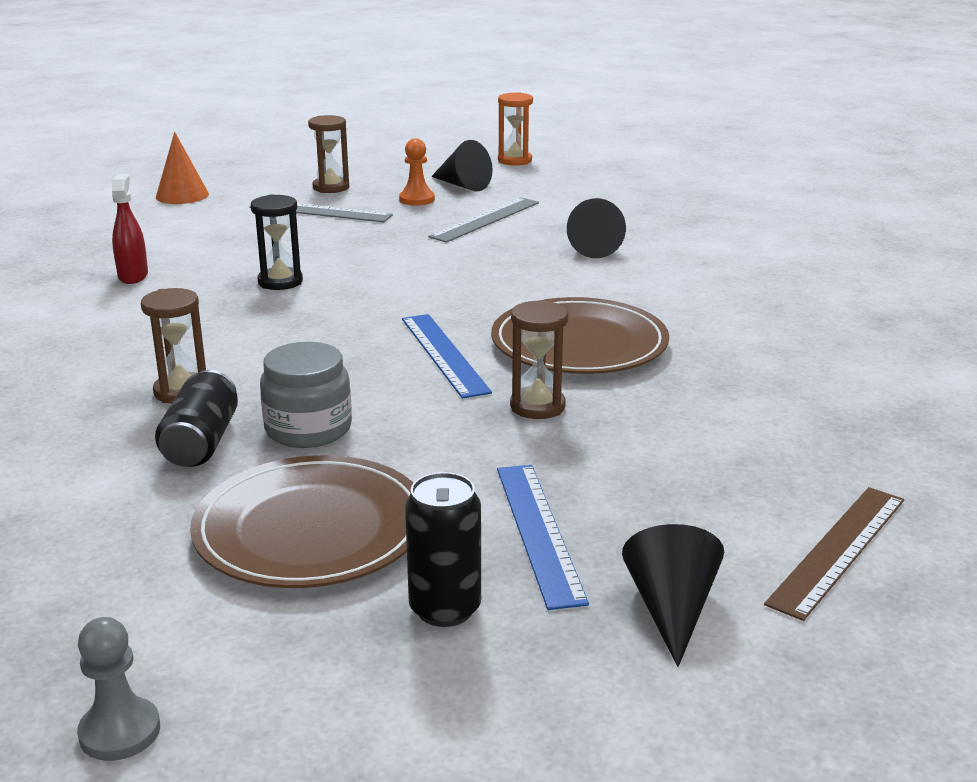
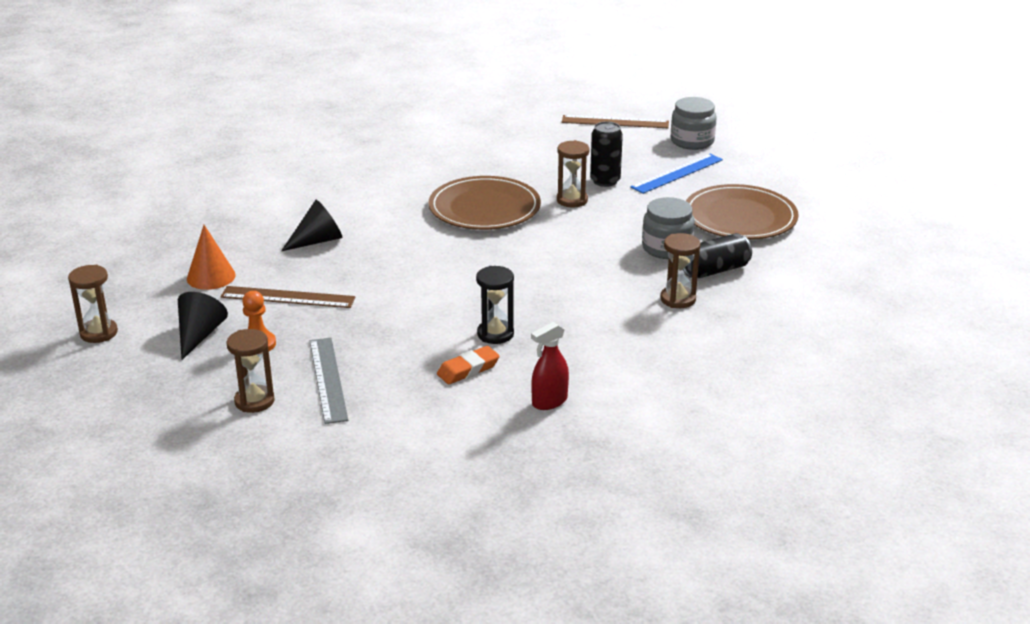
camera: 120 degrees left, 5 degrees up
grey pawn [77,617,160,761] -> none
orange cone [156,132,209,204] -> orange cone moved to [187,225,236,290]
blue ruler [402,314,492,399] -> none
black can [405,472,481,627] -> black can moved to [590,121,623,187]
grey ruler [428,197,539,243] -> brown ruler [220,286,356,308]
orange hourglass [498,92,533,166] -> brown hourglass [68,265,118,343]
black cone [622,524,724,667] -> grey jar [671,97,717,150]
none -> orange eraser [437,346,500,384]

